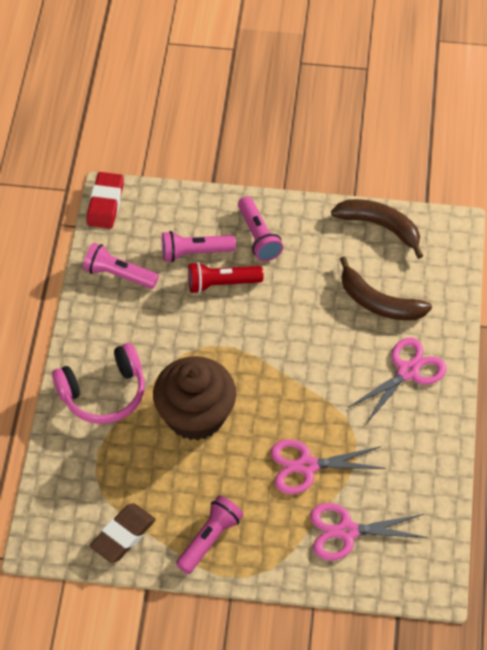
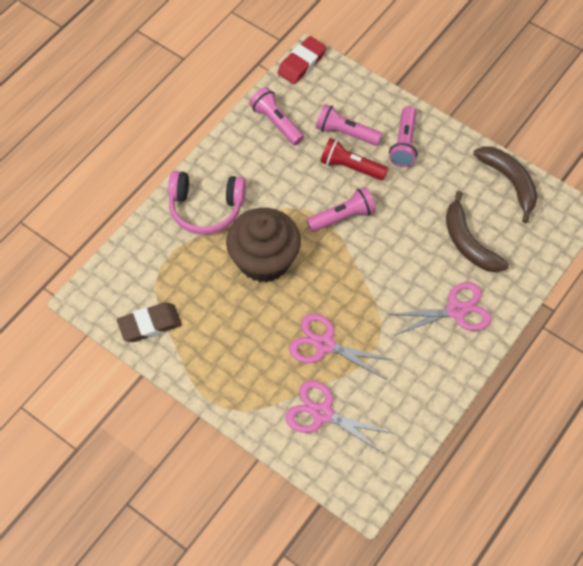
camera: 30 degrees right, 5 degrees up
pink flashlight [176,496,243,574] -> pink flashlight moved to [307,187,376,232]

